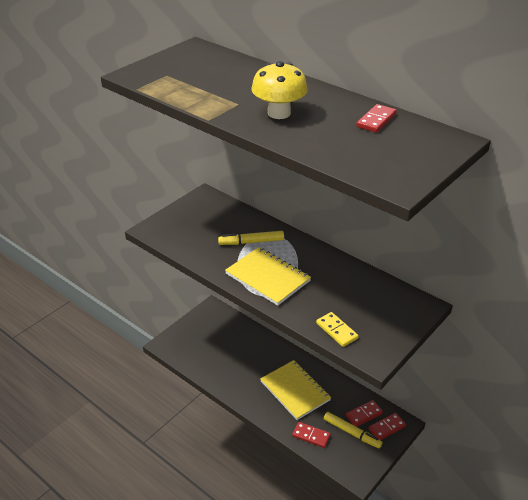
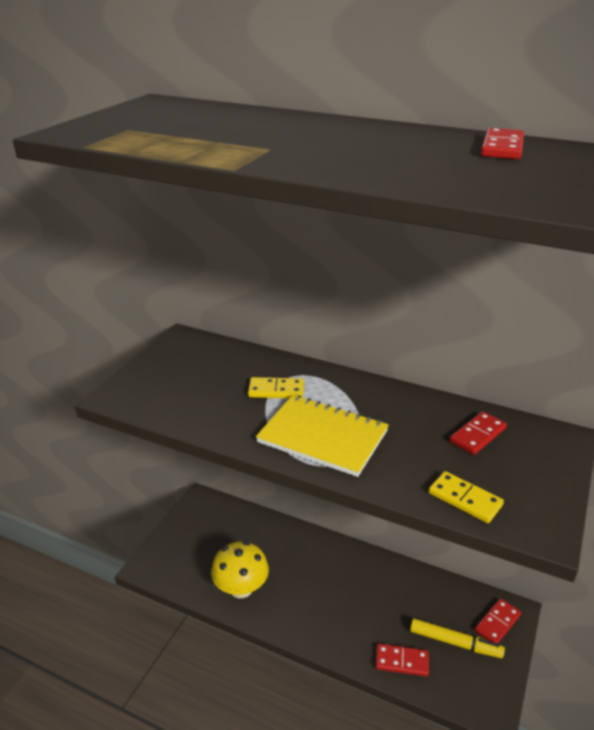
camera: 15 degrees left, 5 degrees down
yellow marker [218,231,284,245] -> yellow domino [248,377,304,398]
yellow mushroom [252,61,308,119] -> yellow mushroom moved to [211,541,269,598]
yellow notebook [260,360,331,420] -> none
red domino [346,400,383,427] -> red domino moved to [449,411,507,455]

